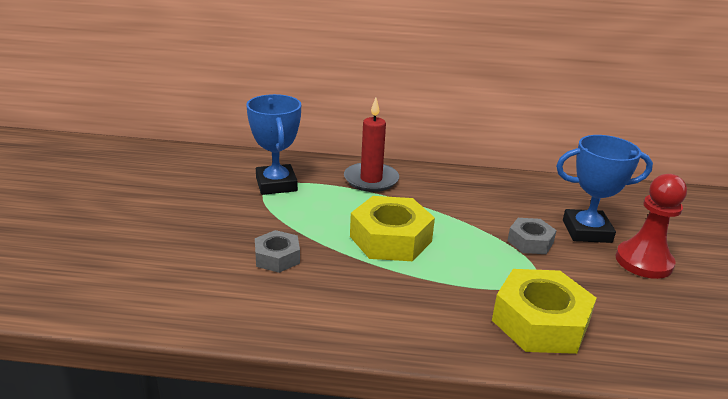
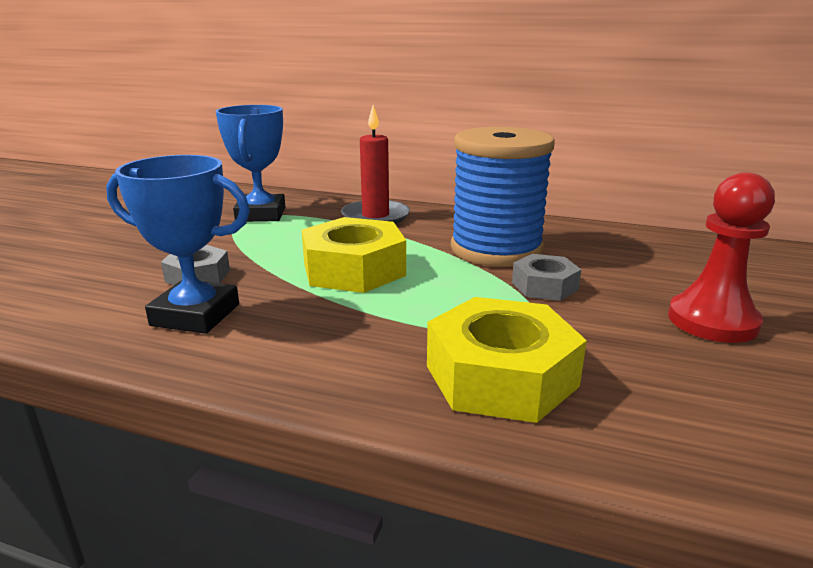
camera: 15 degrees right, 5 degrees down
blue trophy [556,135,653,243] -> blue trophy moved to [106,155,250,334]
none -> blue spool [451,127,555,267]

